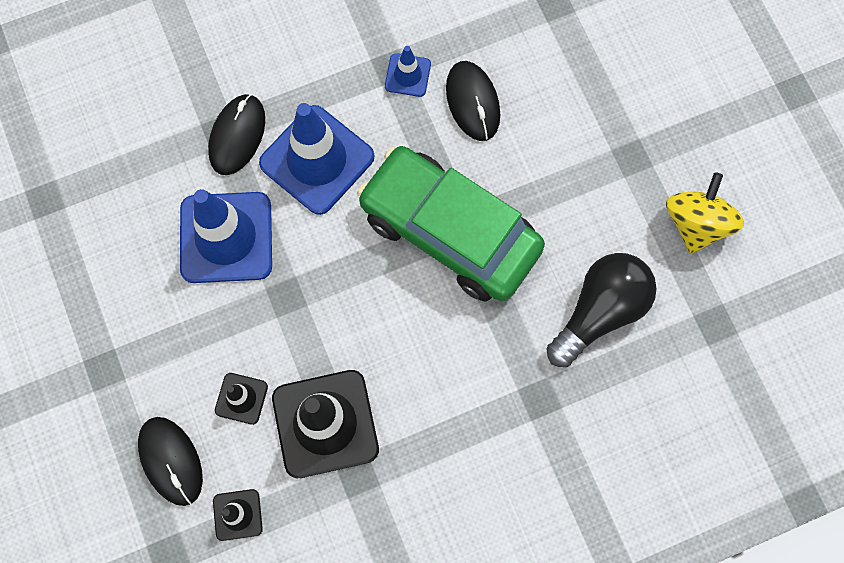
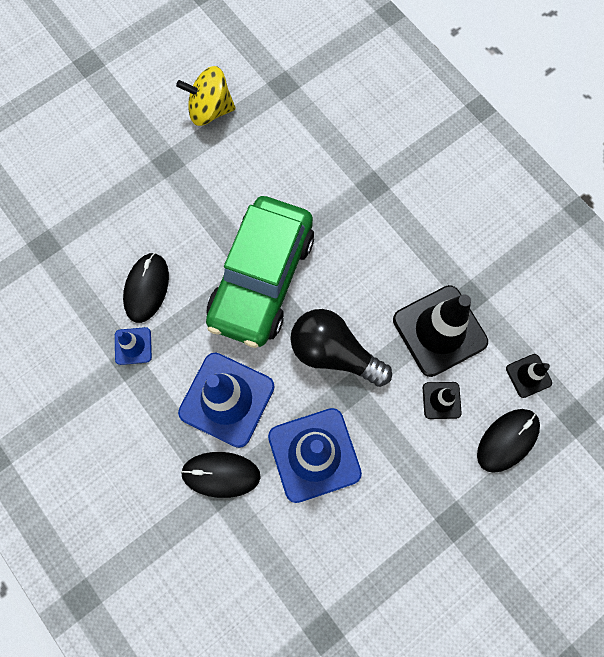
camera: 105 degrees left, 0 degrees up
black mouse [446,61,500,141] -> black mouse turned 45 degrees counterclockwise [123,253,169,323]
black light bulb [546,253,657,367] -> black light bulb moved to [290,309,392,387]

